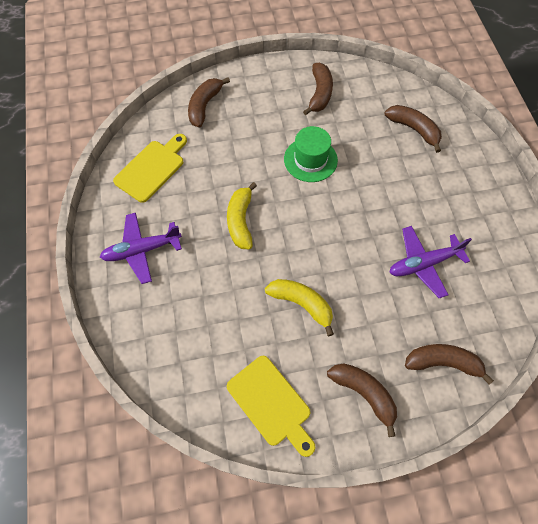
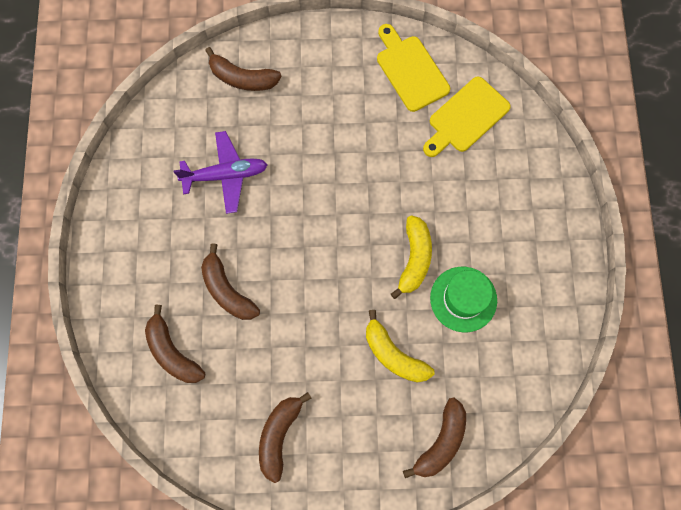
camera: 170 degrees left, 10 degrees up
purple plane [100,213,182,284] -> none
yellow cutting board [113,134,187,203] -> yellow cutting board moved to [423,77,511,157]
yellow banana [265,279,334,336] -> yellow banana moved to [366,310,435,382]
green hat [284,126,338,182] -> green hat moved to [430,267,497,332]
brown banana [327,363,397,437] -> brown banana moved to [201,243,260,320]

